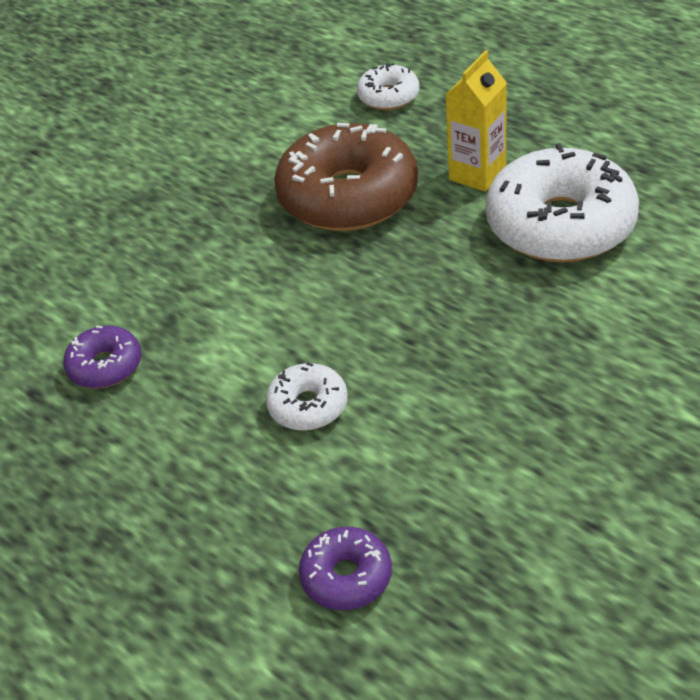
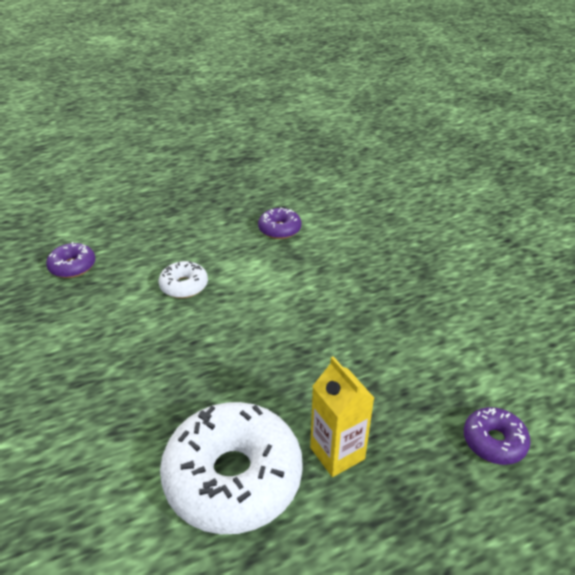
camera: 110 degrees right, 5 degrees down
brown donut [274,123,418,231] -> none
white donut [357,63,420,110] -> purple donut [464,407,531,465]

